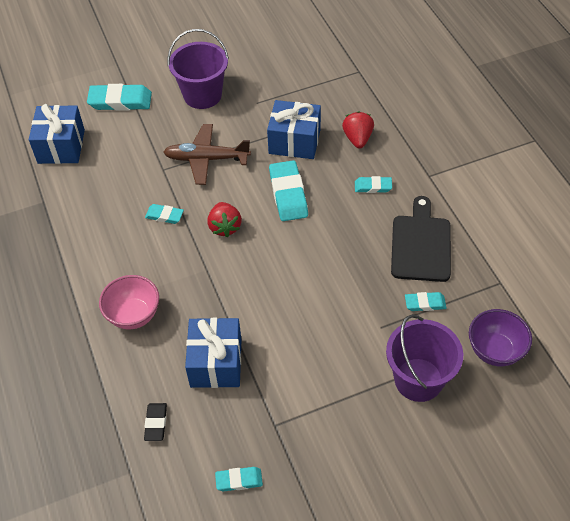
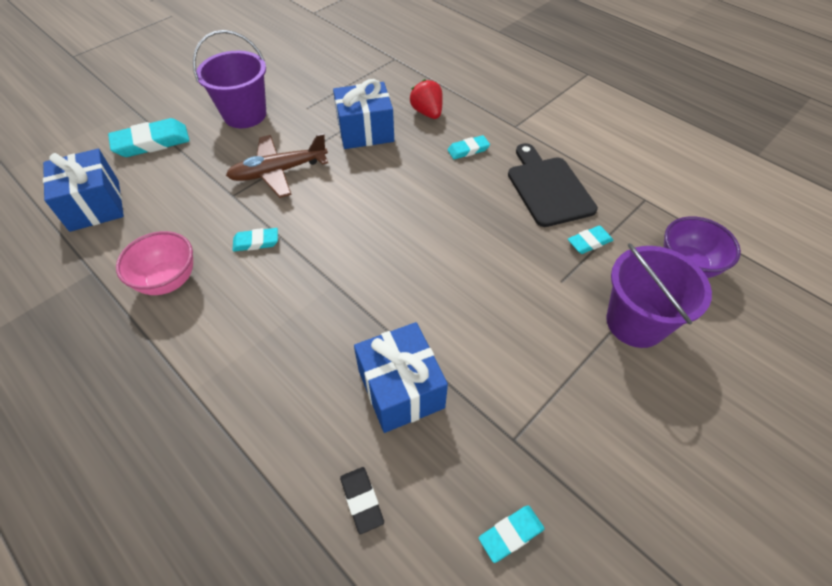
camera: 25 degrees left, 0 degrees up
pink bowl [99,275,159,329] -> pink bowl moved to [116,231,193,295]
red strawberry [207,202,242,237] -> none
turquoise eraser [269,160,308,221] -> none

